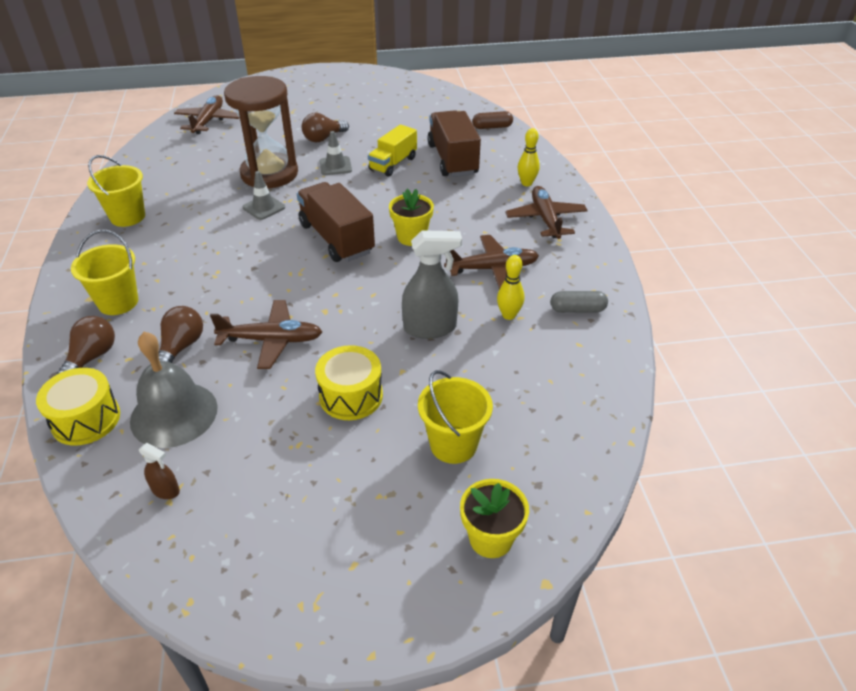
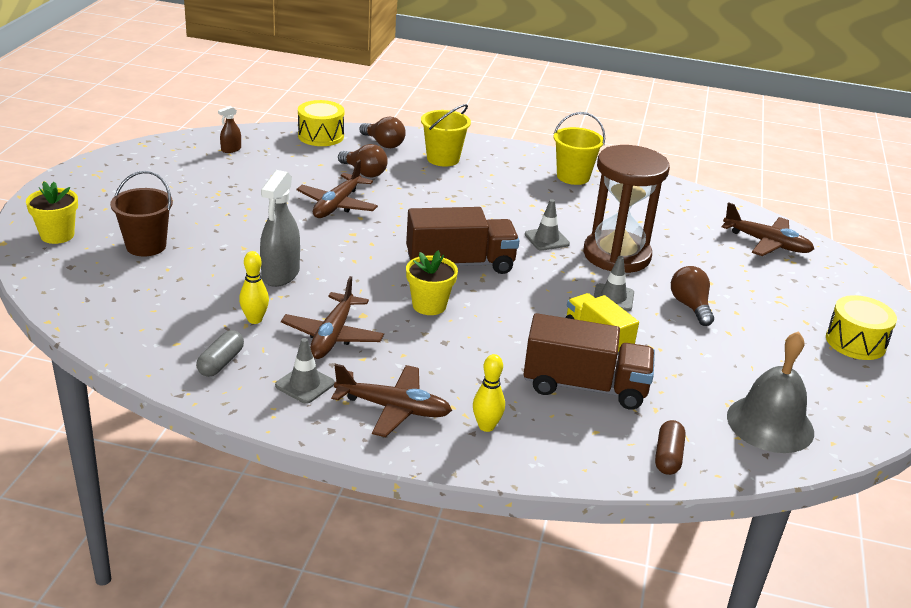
camera: 110 degrees right, 10 degrees down
grey bell [130,332,218,448] -> grey bell moved to [727,331,814,453]
yellow drum [315,345,383,420] -> yellow drum moved to [826,295,897,360]
yellow bucket [418,370,493,464] -> brown bucket [110,171,173,256]
none -> grey traffic cone [275,338,335,404]

